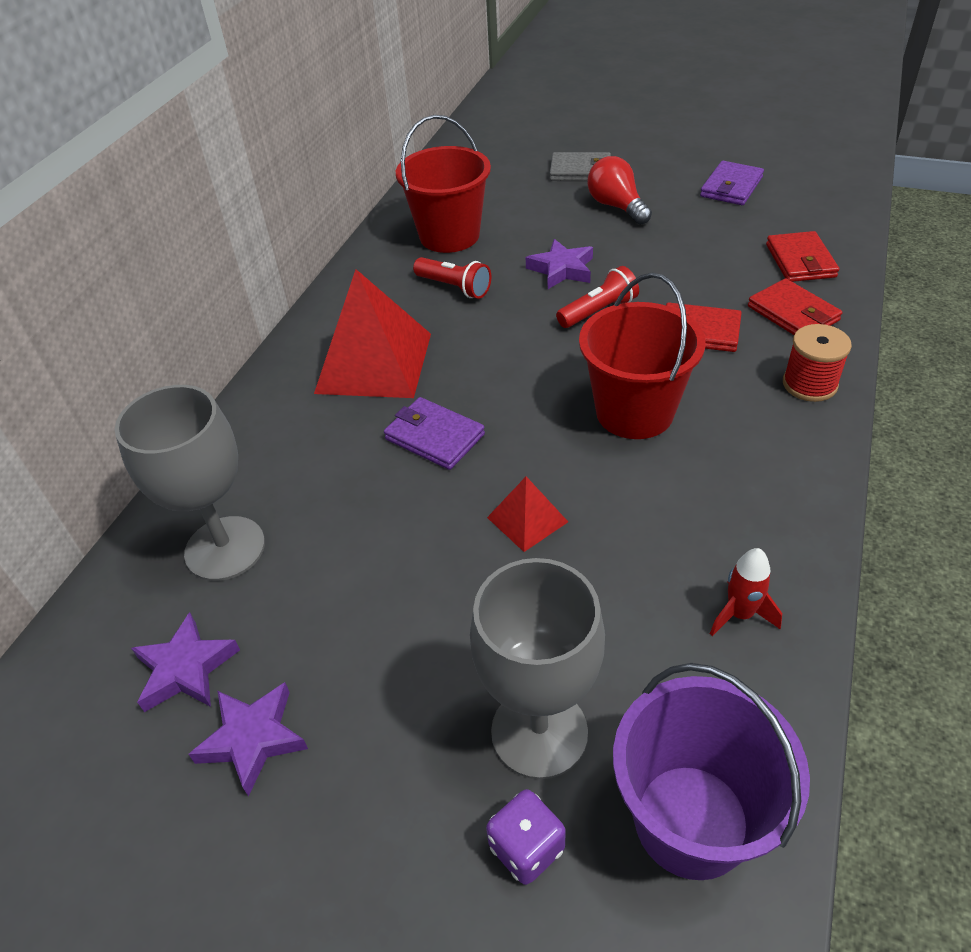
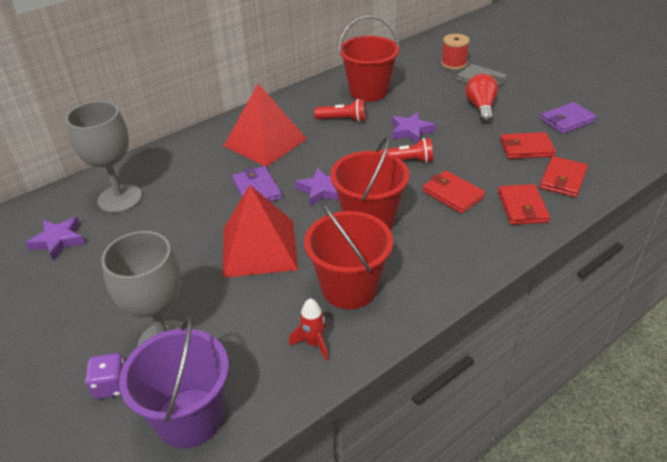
camera: 30 degrees right, 5 degrees down
purple star [188,682,308,797] -> purple star moved to [295,167,339,206]
red flashlight [413,257,492,299] -> red flashlight turned 60 degrees counterclockwise [314,99,366,122]
red pyramid [487,476,568,552] -> red pyramid [223,185,298,278], size x2.07
red spool [783,324,852,402] -> red spool moved to [441,34,470,70]
none -> red bucket [304,202,393,309]
none -> red wallet [500,132,556,159]

